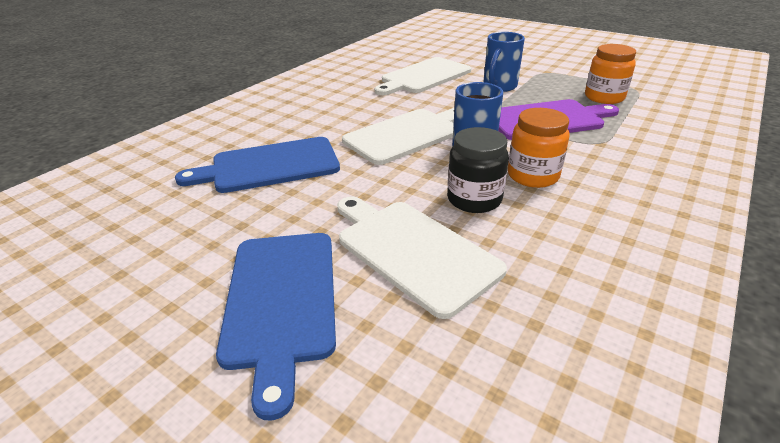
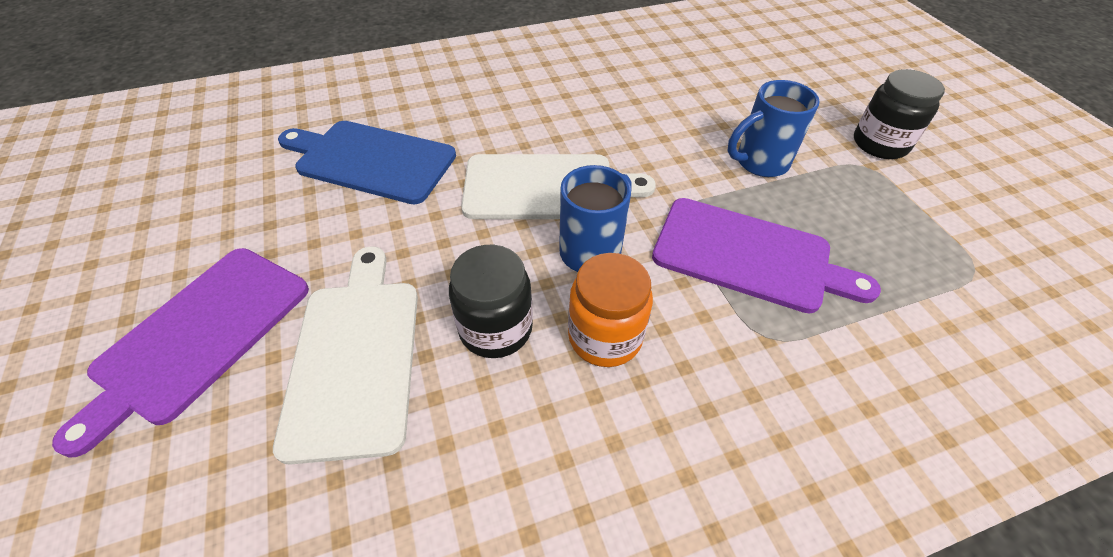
camera: 35 degrees right, 15 degrees up
blue cutting board [216,233,336,420] -> purple cutting board [52,248,309,458]
white cutting board [375,57,471,95] -> none
orange jar [585,44,636,104] -> none
none -> black jar [854,69,945,159]

